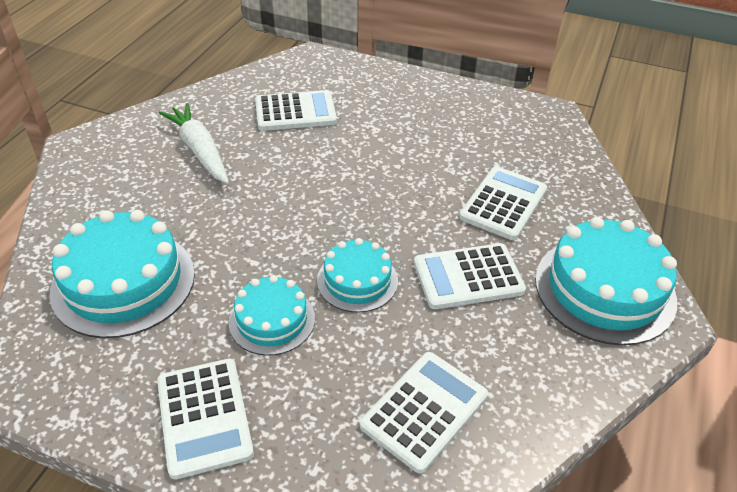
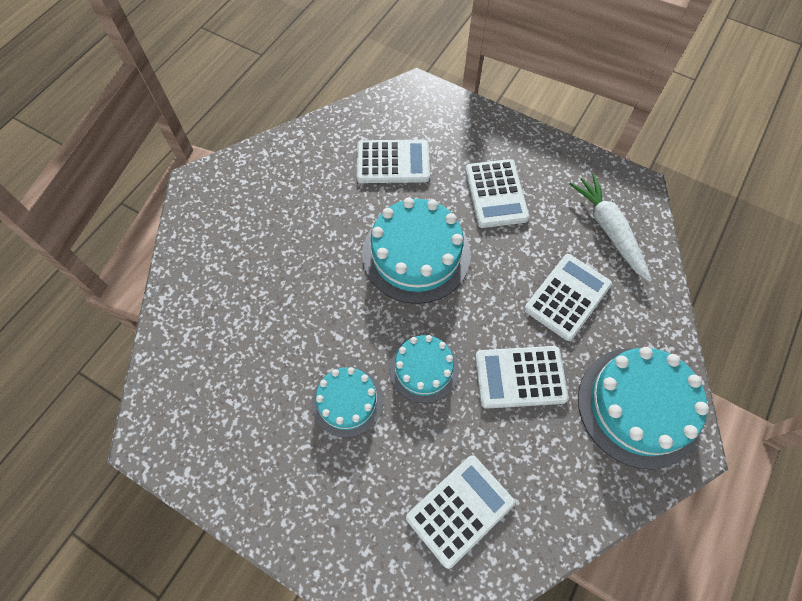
camera: 10 degrees right, 20 degrees up
turquoise cake [50,210,195,338] -> turquoise cake moved to [362,198,471,304]
white calculator [157,359,254,480] -> white calculator moved to [465,159,529,228]
white carrot [159,103,229,184] -> white carrot moved to [569,174,652,282]

